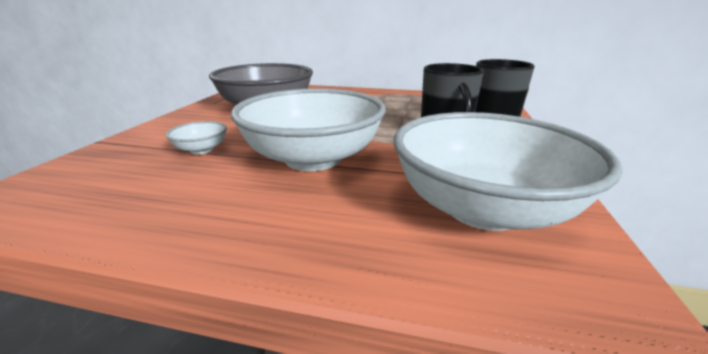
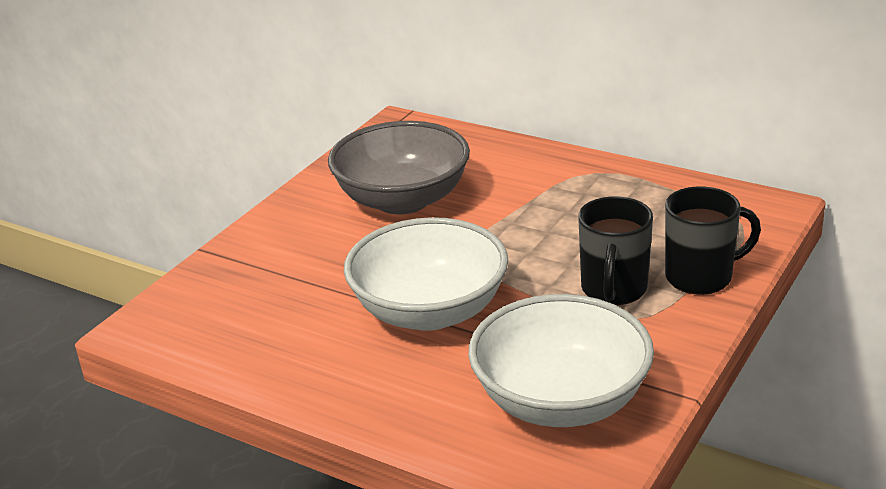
camera: 20 degrees right, 5 degrees up
white bowl [166,121,227,154] -> none

